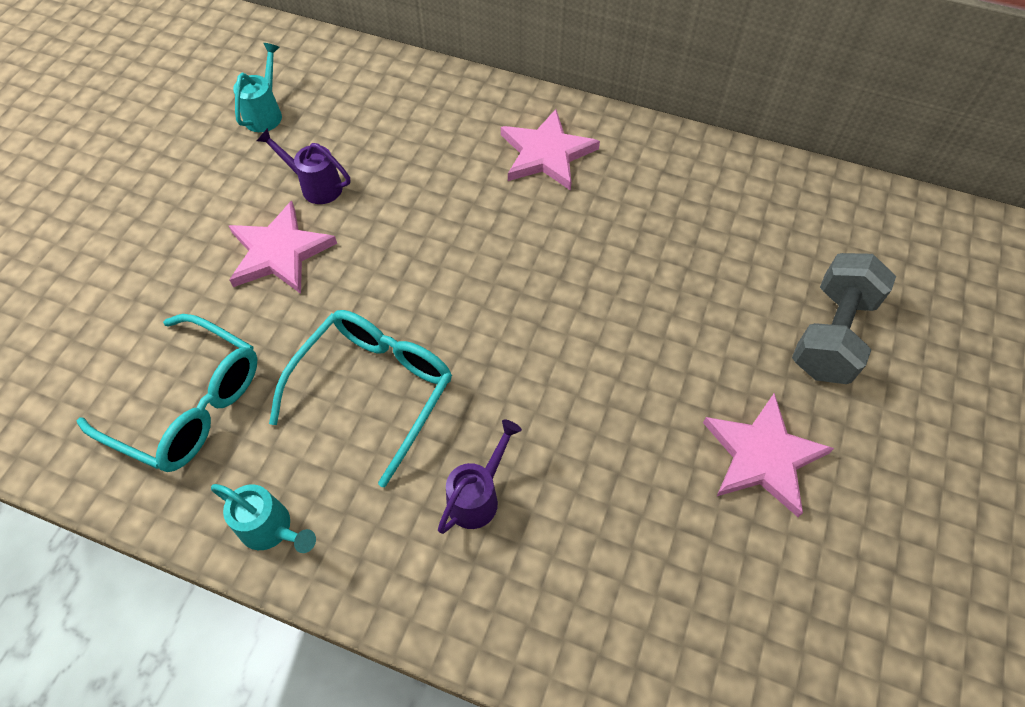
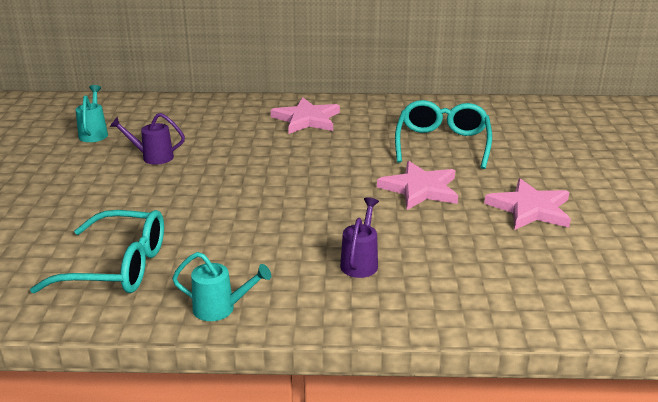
camera: 20 degrees left, 30 degrees down
pink star [229,201,337,294] -> pink star moved to [377,161,458,210]
turquoise glasses [269,310,452,487] -> turquoise glasses moved to [395,100,492,169]
grey dumbbell [792,253,896,384] -> none

